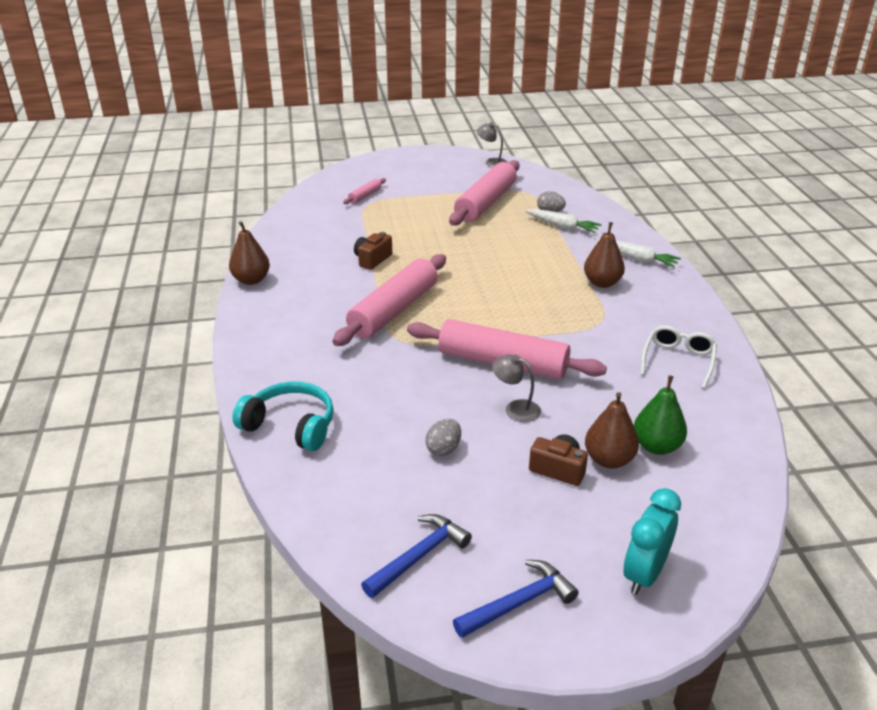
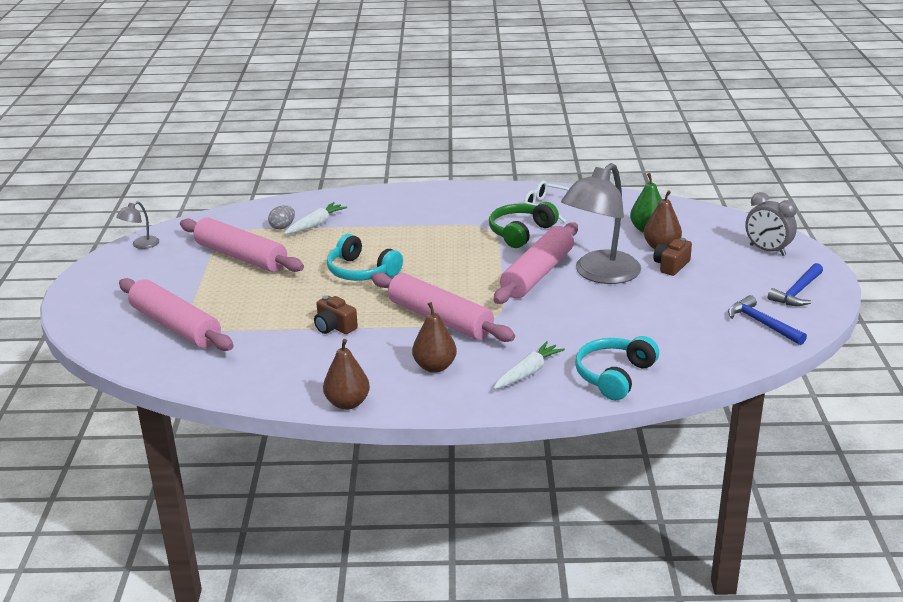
camera: 80 degrees left, 5 degrees down
pink rolling pin [343,178,386,204] -> pink rolling pin [119,278,233,351], size x2.30
grey egg [425,419,461,456] -> none
blue hammer [453,560,579,638] -> blue hammer turned 120 degrees counterclockwise [768,263,823,306]
grey lamp [492,354,541,422] -> grey lamp [561,163,641,284], size x2.34
brown pear [584,222,625,288] -> brown pear moved to [412,302,457,373]
white carrot [598,240,681,268] -> white carrot moved to [493,341,565,389]
turquoise clock [624,488,681,595] -> grey clock [745,192,797,256]
none -> turquoise headphones [327,234,403,281]
none -> green headphones [489,202,559,248]

